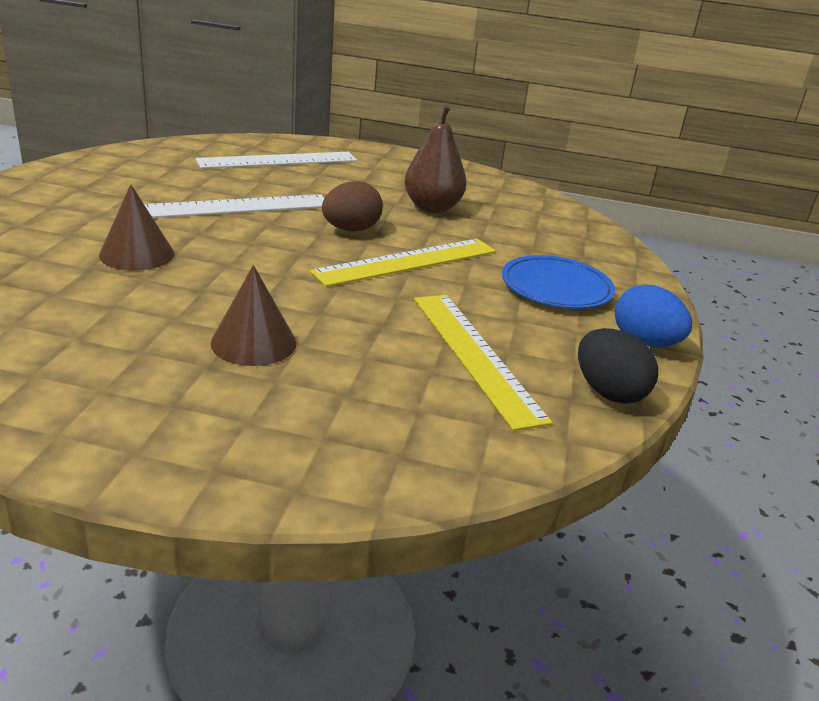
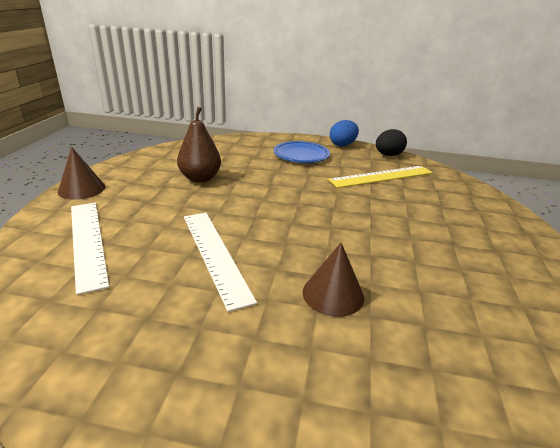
camera: 90 degrees left, 0 degrees up
brown cone [211,265,297,366] -> brown cone moved to [58,147,105,200]
yellow ruler [310,239,496,287] -> none
brown egg [322,181,383,232] -> none

